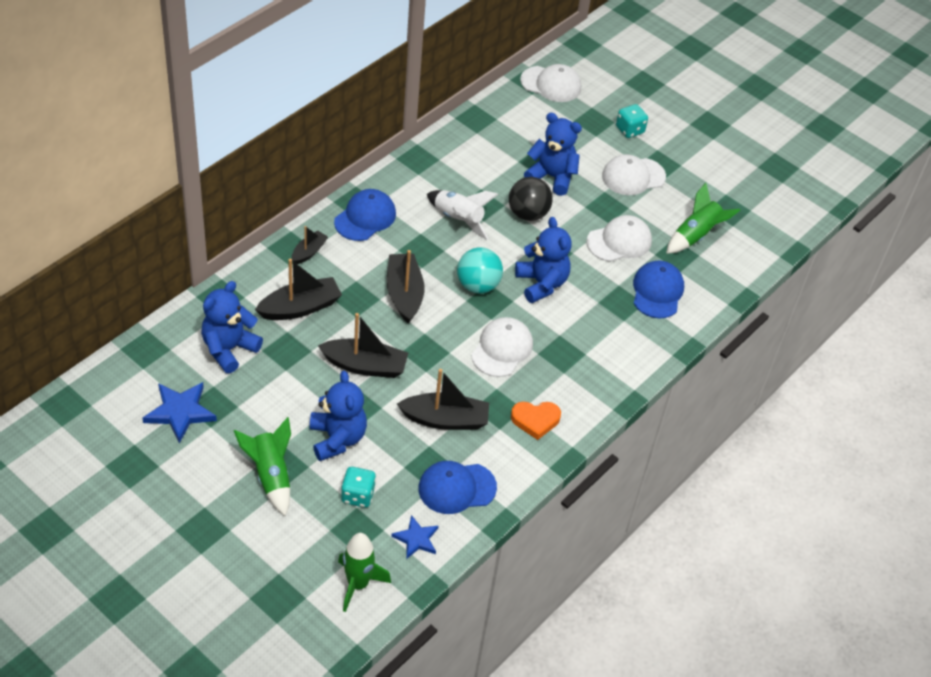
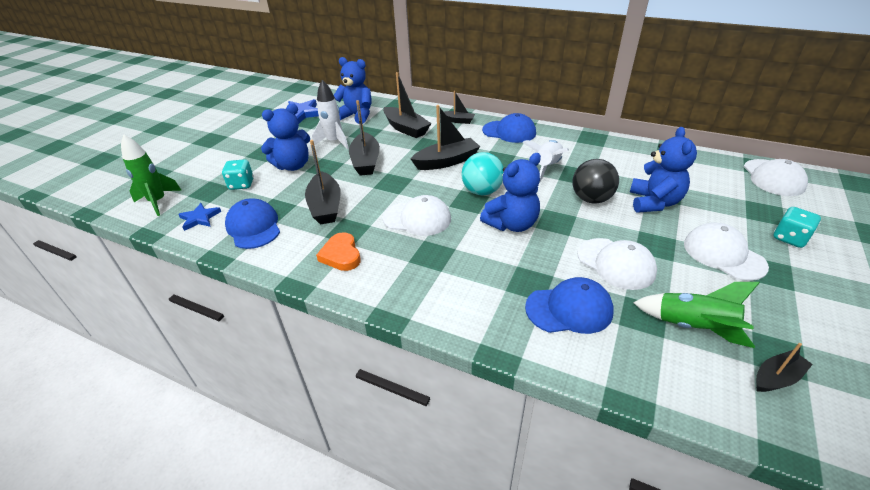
camera: 80 degrees right, 10 degrees down
green rocket [234,417,291,516] -> none
none -> white rocket [312,80,349,149]
none -> black boat [756,343,813,392]

